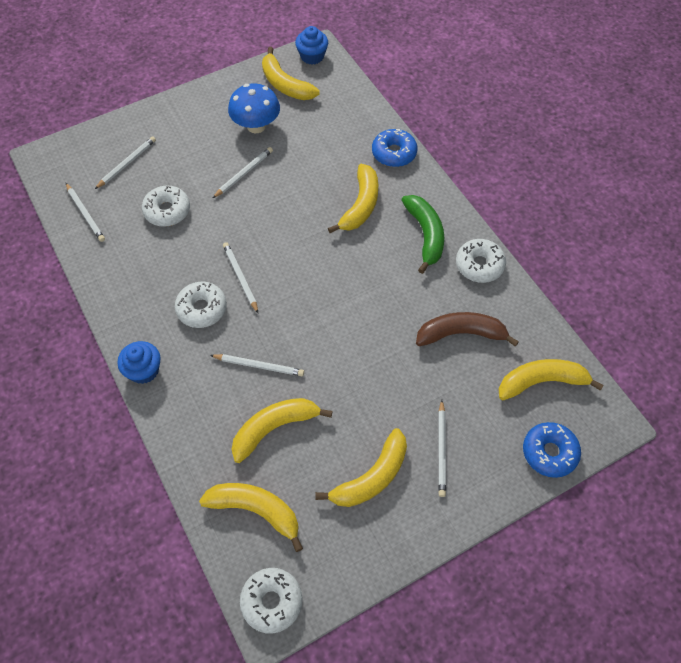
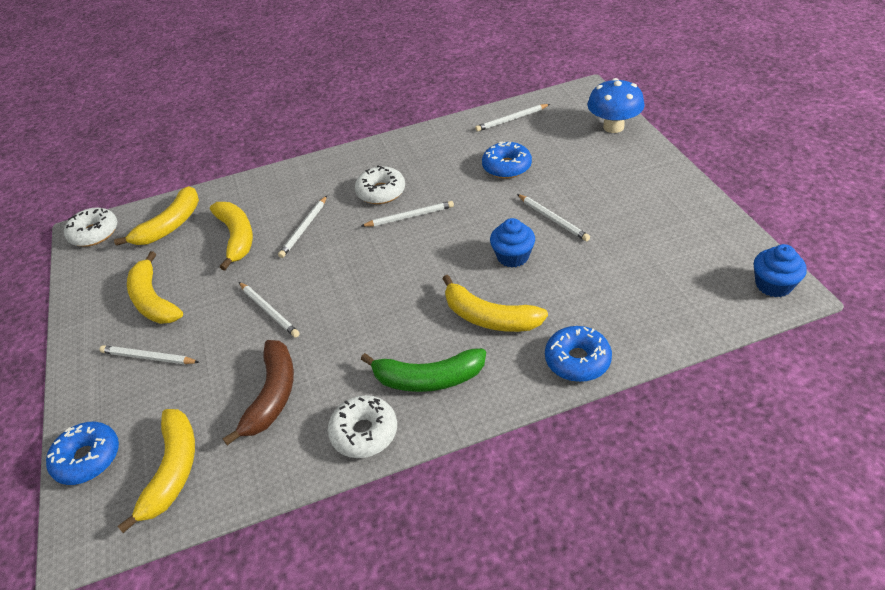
camera: 105 degrees right, 15 degrees down
white pencil [95,136,156,189] -> white pencil moved to [239,282,300,337]
blue cupcake [118,341,161,384] -> blue cupcake moved to [490,218,535,267]
white donut [142,186,190,227] -> blue donut [482,141,532,179]
blue mushroom [228,83,280,133] -> blue mushroom moved to [588,78,645,133]
yellow banana [262,47,320,100] -> none

